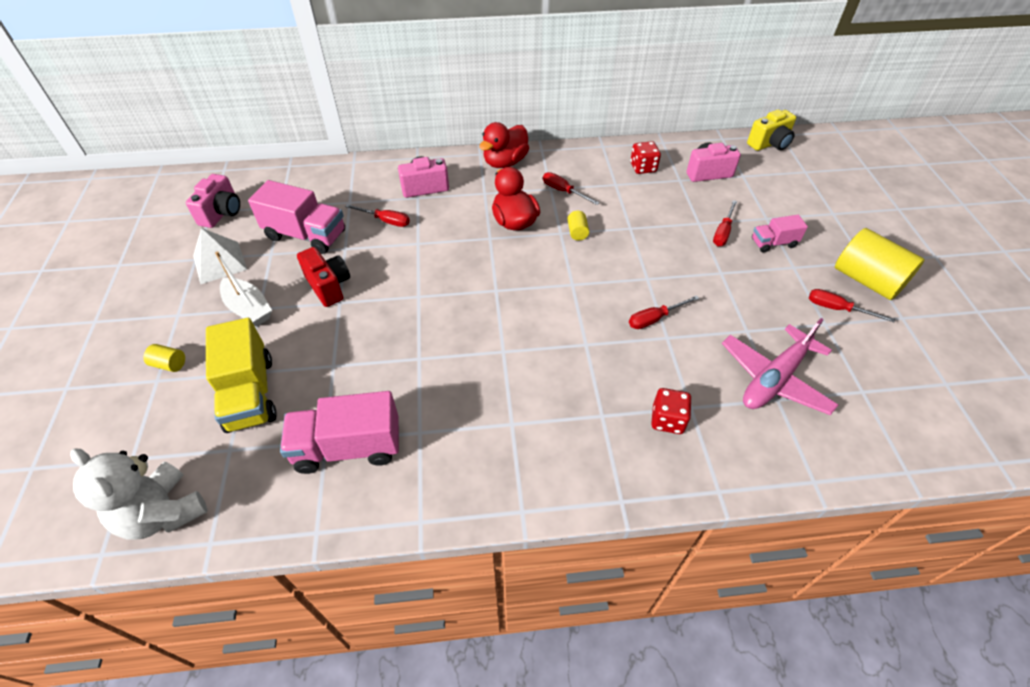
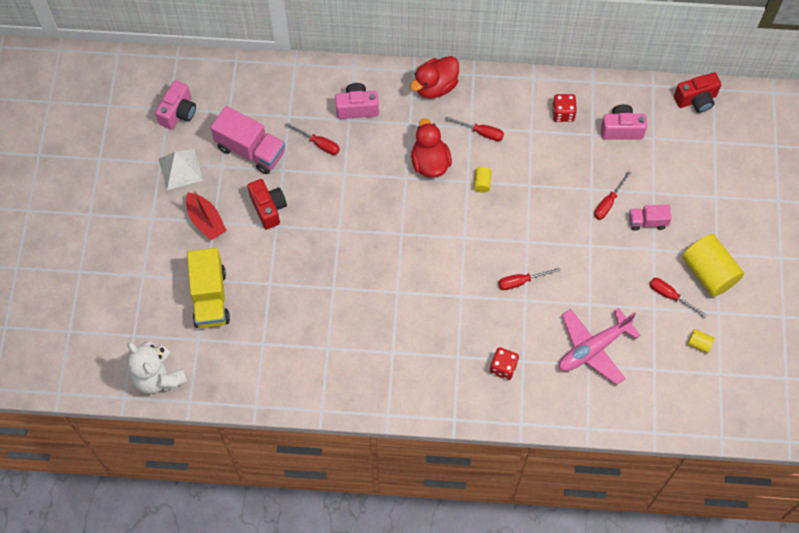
camera: 10 degrees right, 15 degrees up
yellow cylinder [143,344,185,372] -> yellow cylinder moved to [688,329,715,353]
white boat [215,251,272,327] -> red boat [186,190,227,240]
pink truck [280,391,399,474] -> none
red screwdriver [543,172,599,205] -> red screwdriver turned 150 degrees clockwise [445,116,504,141]
yellow camera [747,109,796,151] -> red camera [674,72,721,113]

